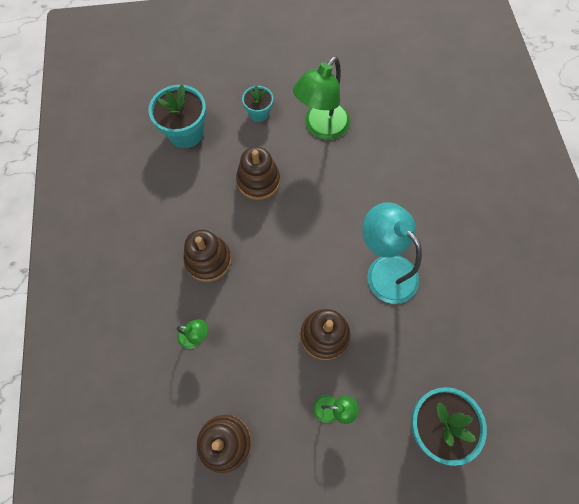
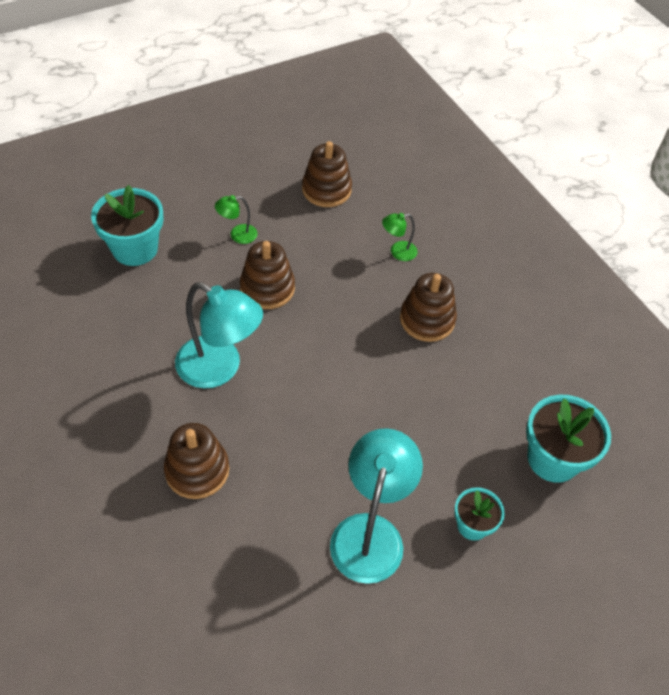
camera: 155 degrees right, 15 degrees down
brown stacking toy [236,147,280,200] -> brown stacking toy moved to [164,423,229,499]
green lamp [293,56,350,140] -> turquoise lamp [330,428,423,584]

